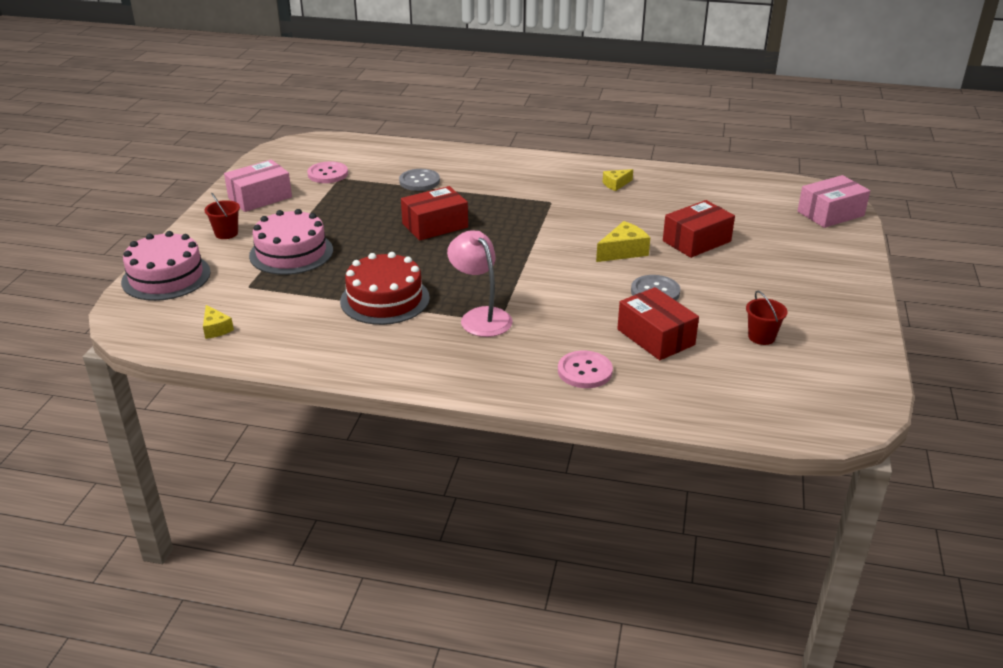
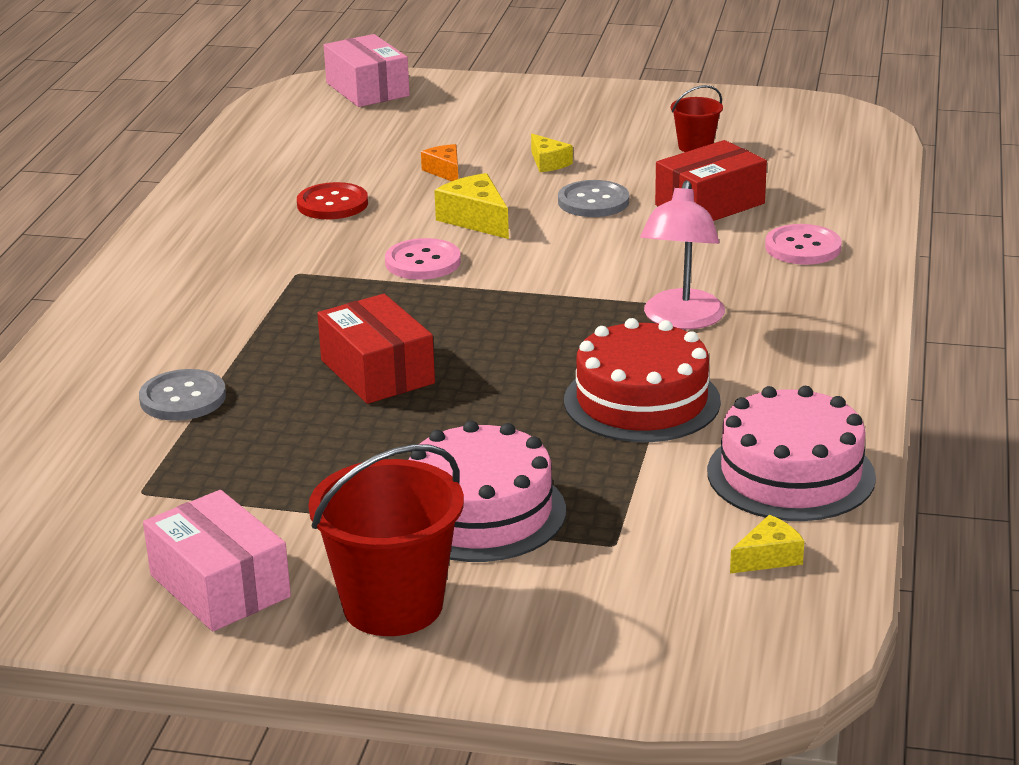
camera: 90 degrees left, 5 degrees down
pink cake [121,231,211,301] -> pink cake moved to [707,386,876,521]
red bucket [204,193,240,239] -> red bucket [308,444,464,636], size x1.93
pink button [307,161,348,183] -> pink button moved to [385,238,461,280]
pink lamp [447,230,513,337] -> pink lamp turned 45 degrees counterclockwise [640,180,725,330]
yellow cheese [603,169,633,191] -> yellow cheese moved to [531,134,573,172]
red box [663,200,735,258] -> orange cheese [421,144,458,181]
none -> red button [297,182,368,219]

